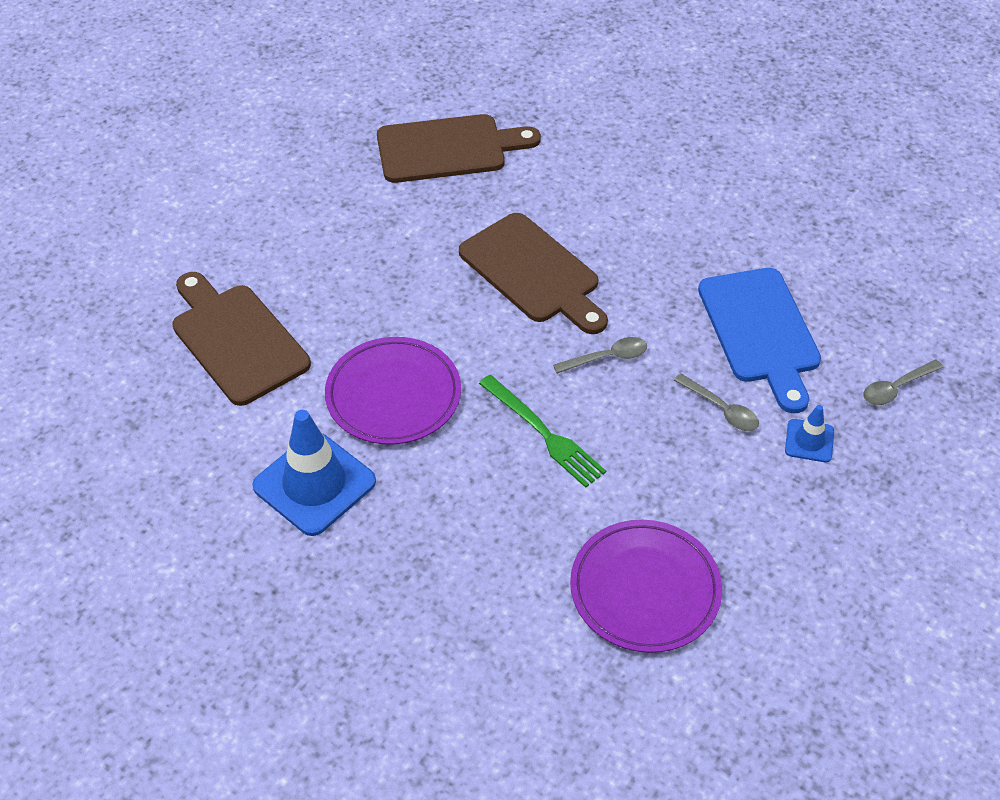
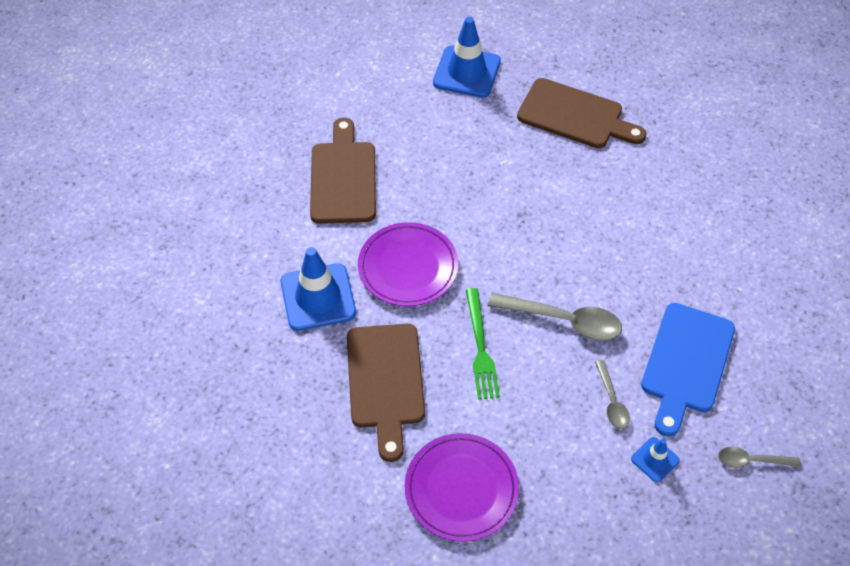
camera: 35 degrees right, 5 degrees up
brown cutting board [459,213,608,334] -> brown cutting board moved to [347,324,425,462]
grey spoon [553,337,647,374] -> grey spoon [488,293,622,341], size x1.78
none -> blue traffic cone [433,17,501,98]

